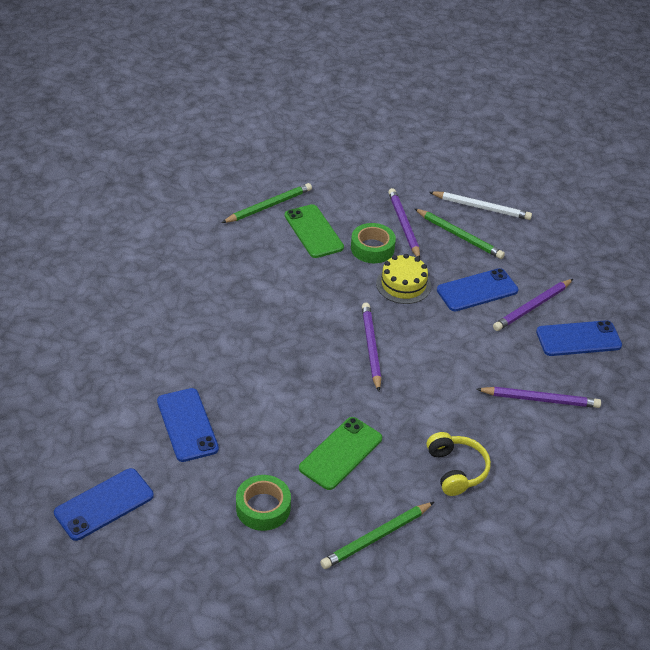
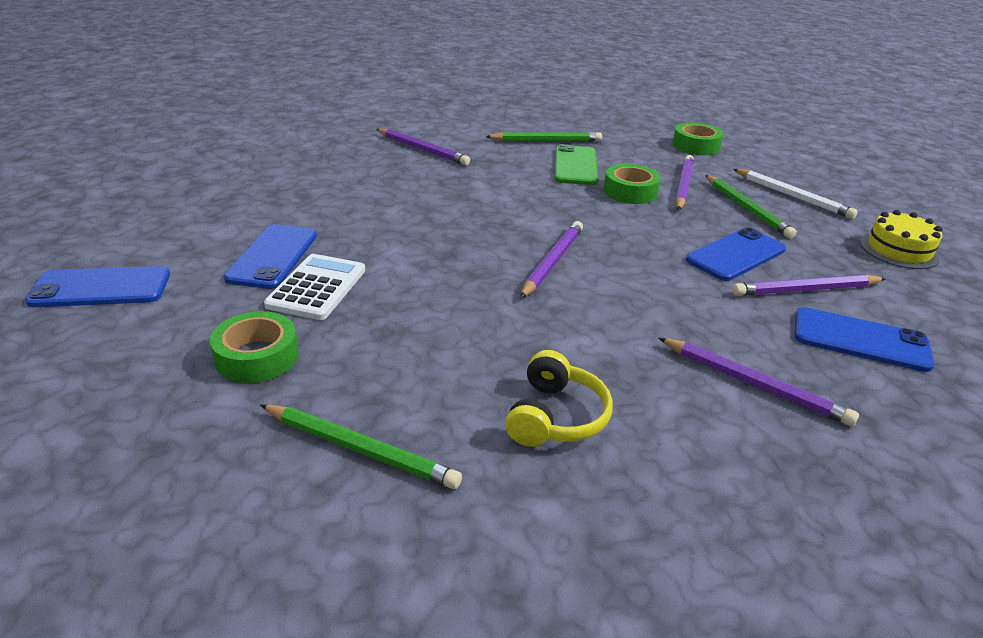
camera: 30 degrees right, 10 degrees down
green phone [299,417,382,490] -> none
green pencil [320,502,434,569] -> green pencil turned 150 degrees counterclockwise [260,404,462,489]
yellow cake [376,254,431,304] -> yellow cake moved to [860,210,942,269]
blue phone [437,268,518,311] -> blue phone turned 45 degrees counterclockwise [686,227,786,281]
none -> white calculator [264,254,365,320]
none -> purple pencil [376,128,470,165]
none -> green tape [673,123,723,155]

